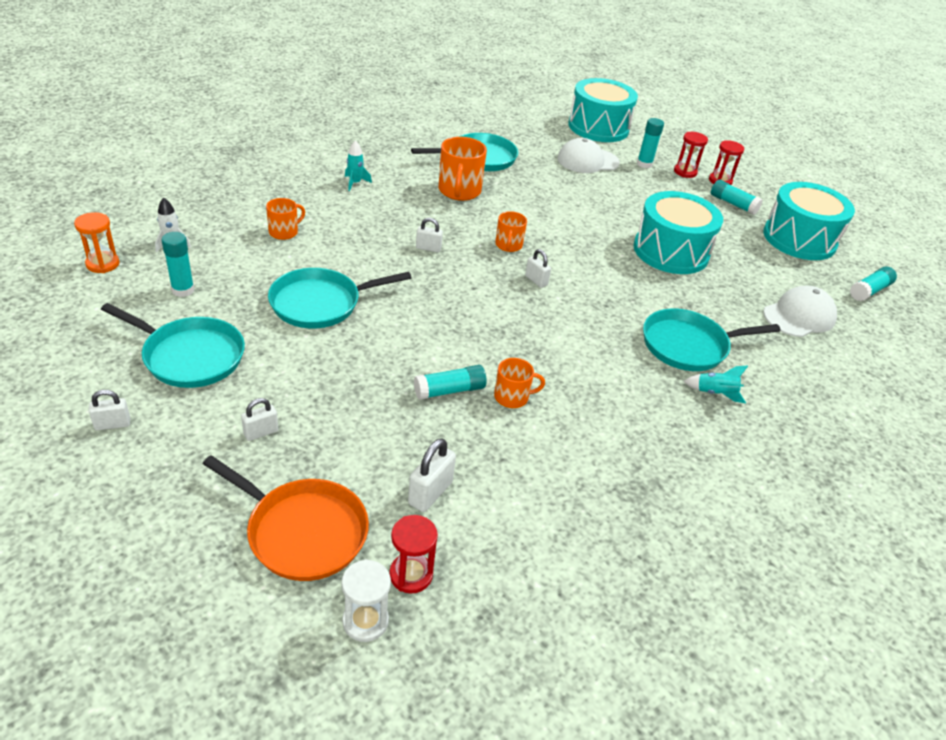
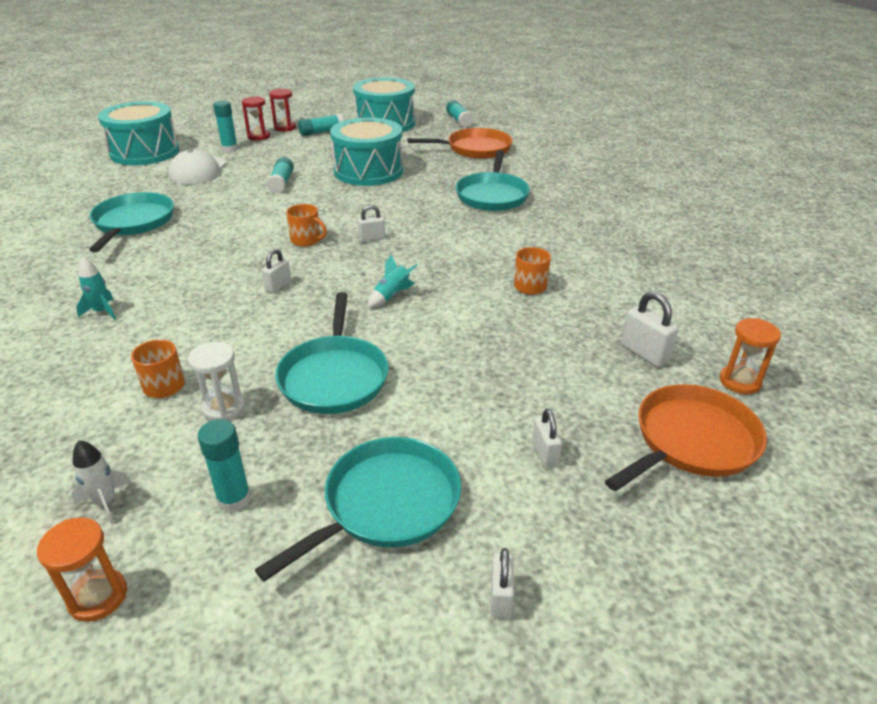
camera: 65 degrees left, 5 degrees down
white hourglass [342,559,391,642] -> white hourglass moved to [188,342,245,421]
red hourglass [389,515,438,594] -> orange hourglass [720,318,781,394]
turquoise glue stick [414,365,486,400] -> turquoise glue stick moved to [267,157,294,194]
orange mug [439,137,487,201] -> none
turquoise rocket [683,366,748,403] -> turquoise rocket moved to [368,254,418,308]
white cap [763,286,837,337] -> orange pan [408,128,513,159]

